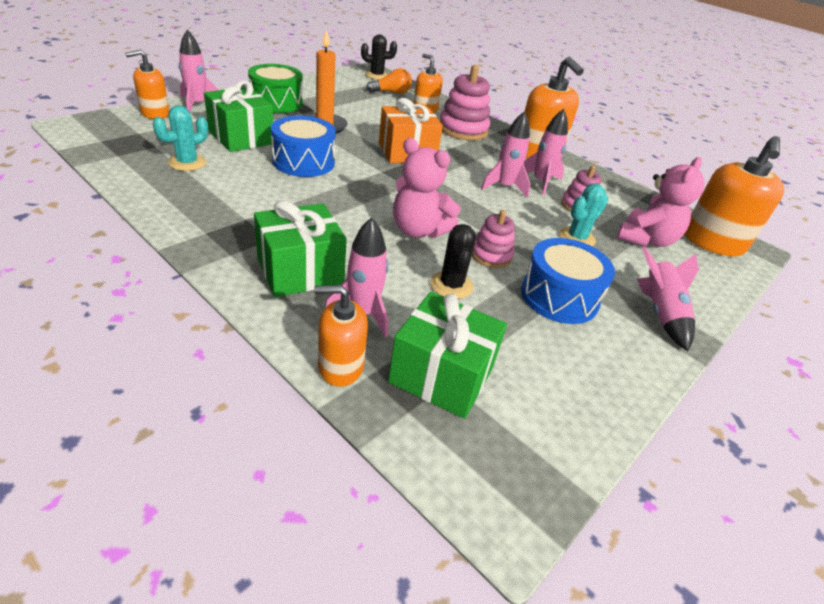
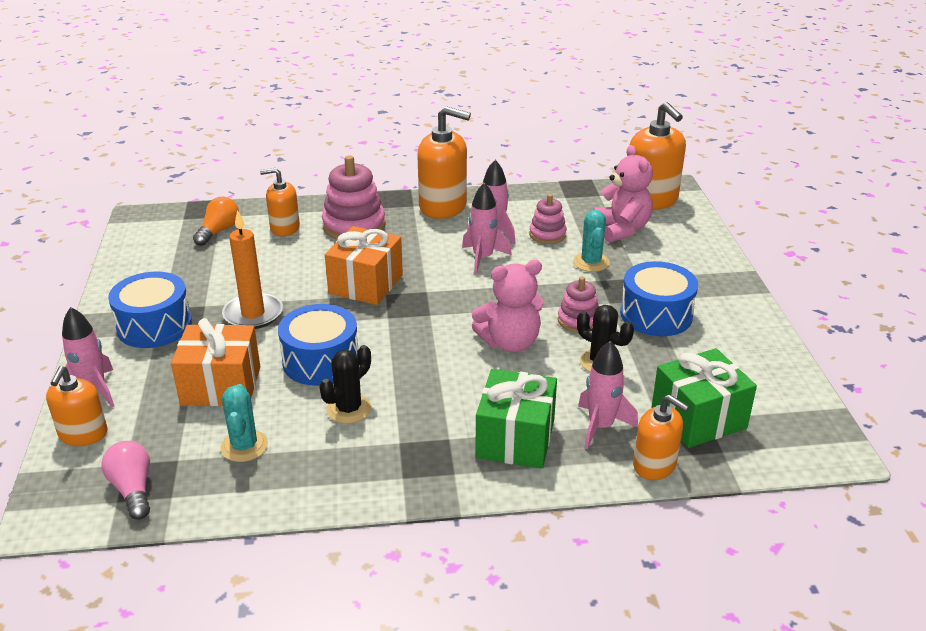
camera: 45 degrees left, 5 degrees down
green gift [204,81,274,152] -> orange gift [171,318,260,406]
green drum [248,64,303,113] -> blue drum [108,272,192,348]
orange soap dispenser [314,285,368,387] -> orange soap dispenser turned 90 degrees counterclockwise [633,395,689,480]
black cactus [361,34,397,80] -> black cactus moved to [319,345,371,424]
pink rocket [637,246,699,351] -> none
none -> pink light bulb [101,441,150,520]

